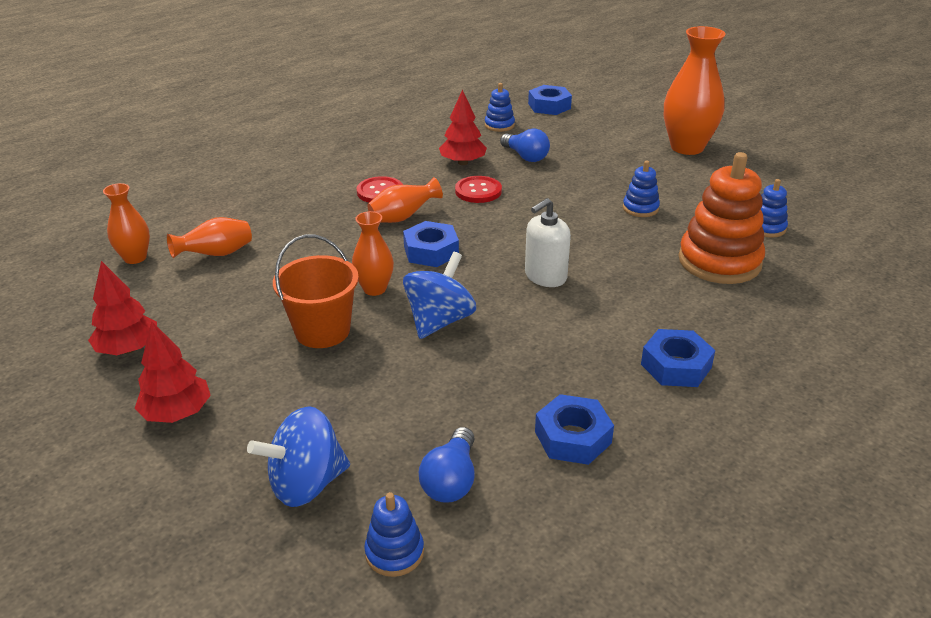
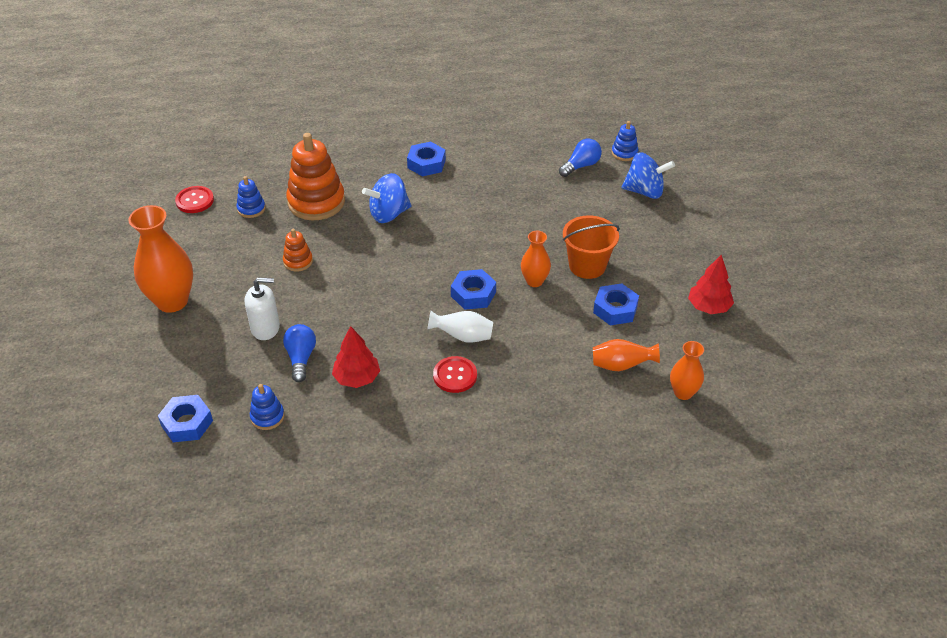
camera: 145 degrees left, 10 degrees up
red tree [135,321,211,423] -> none
orange vase [367,177,443,223] -> white vase [427,311,493,343]
blue spinning top [403,252,476,339] -> blue spinning top moved to [362,173,411,223]
red button [455,176,502,203] -> red button moved to [175,186,214,213]
white soap dispenser [525,198,571,287] -> white soap dispenser moved to [245,278,280,340]
blue nut [535,394,614,465] -> blue nut moved to [593,283,639,326]
blue stacking toy [623,161,660,217] -> orange stacking toy [283,229,313,272]

